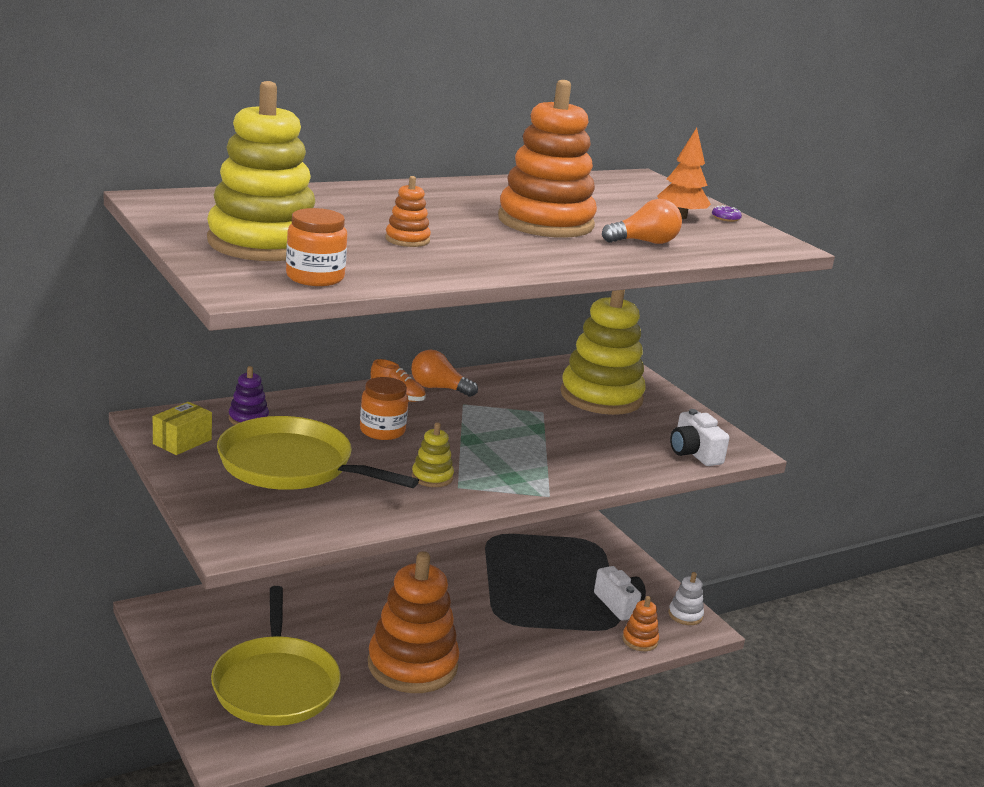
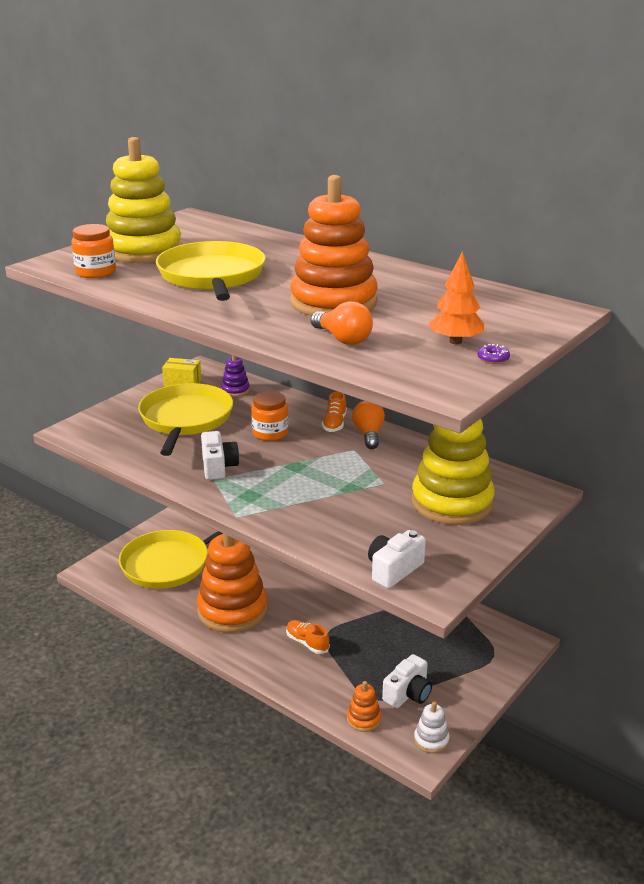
camera: 70 degrees right, 5 degrees up
orange stacking toy [385,176,431,247] -> yellow pan [156,241,266,301]
yellow stacking toy [412,422,454,487] -> white camera [201,431,239,480]
none -> orange shoe [286,620,330,654]

